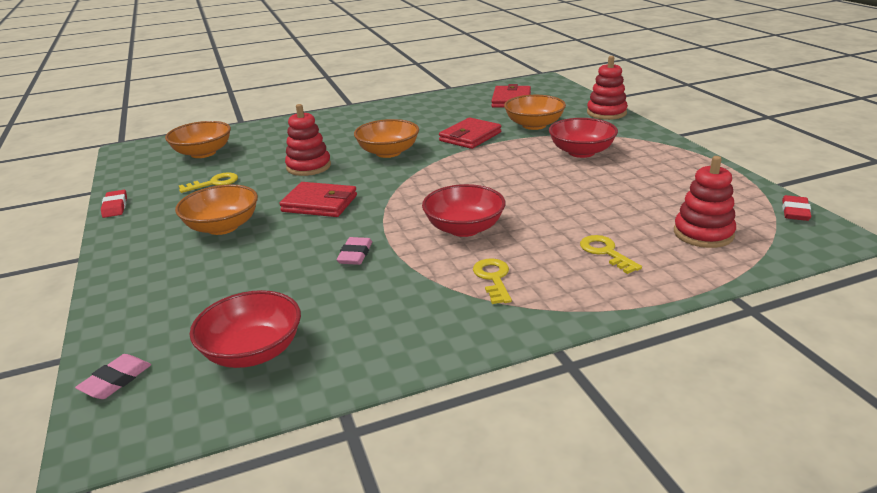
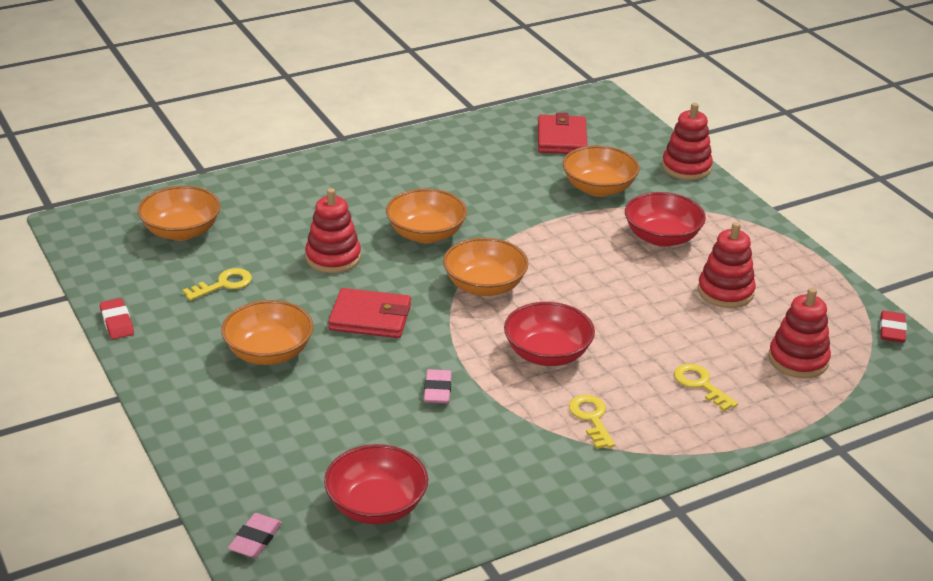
camera: 10 degrees left, 5 degrees up
red wallet [439,117,501,149] -> none
none -> orange bowl [443,238,529,296]
none -> red stacking toy [698,222,756,308]

